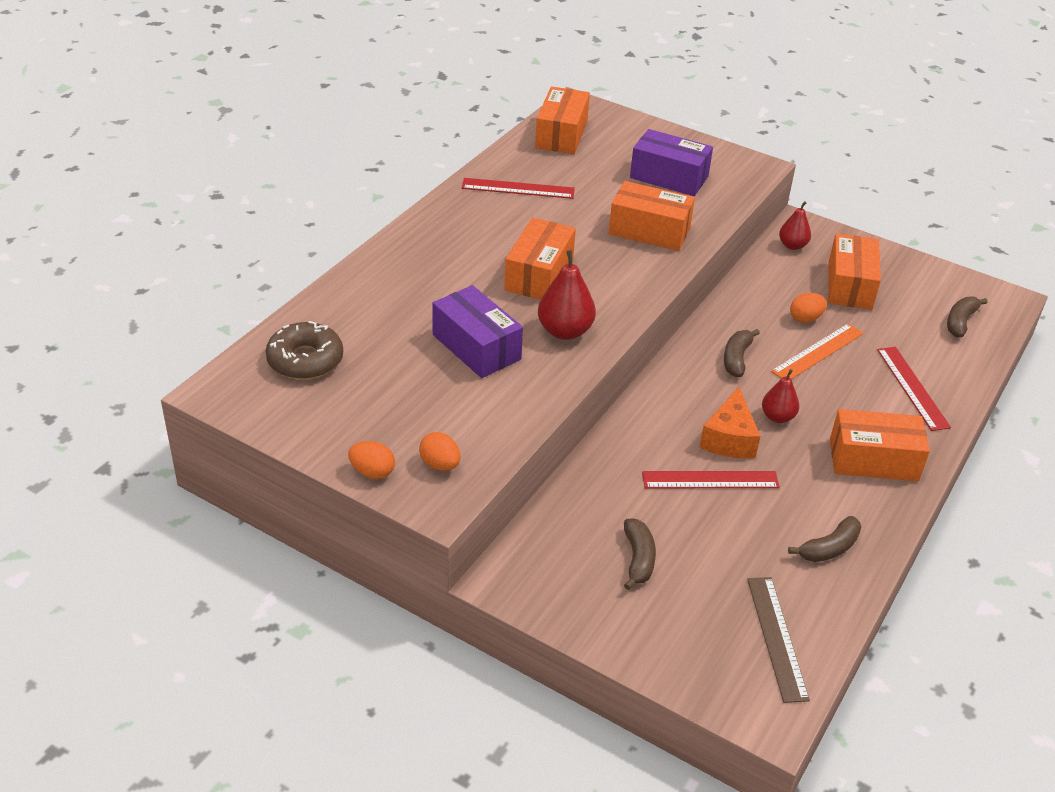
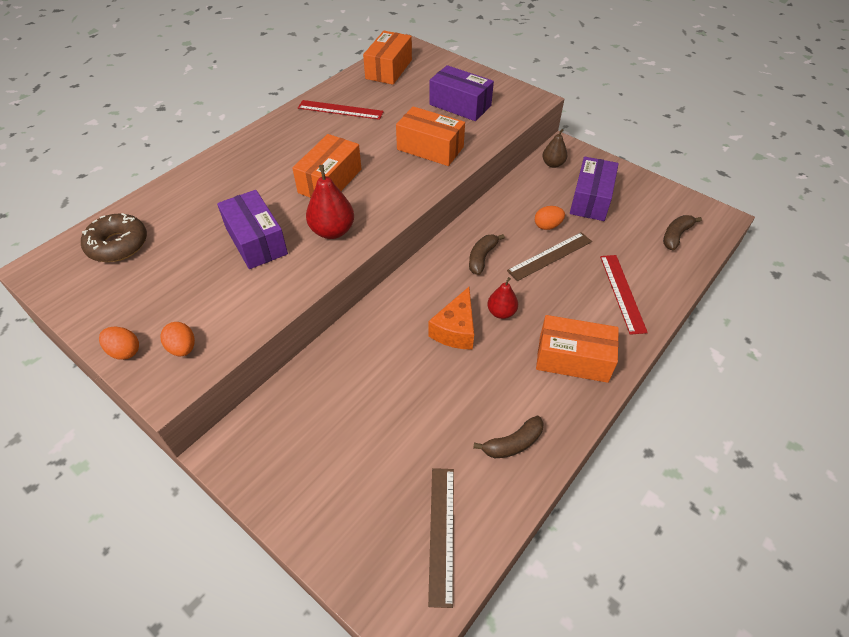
camera: 10 degrees right, 10 degrees up
brown banana [624,518,656,590] -> none
red ruler [642,471,780,488] -> none
orange ruler [771,324,864,379] -> brown ruler [507,232,592,281]
red pear [779,201,811,250] -> brown pear [542,129,568,168]
orange box [828,233,881,310] -> purple box [570,157,619,221]

